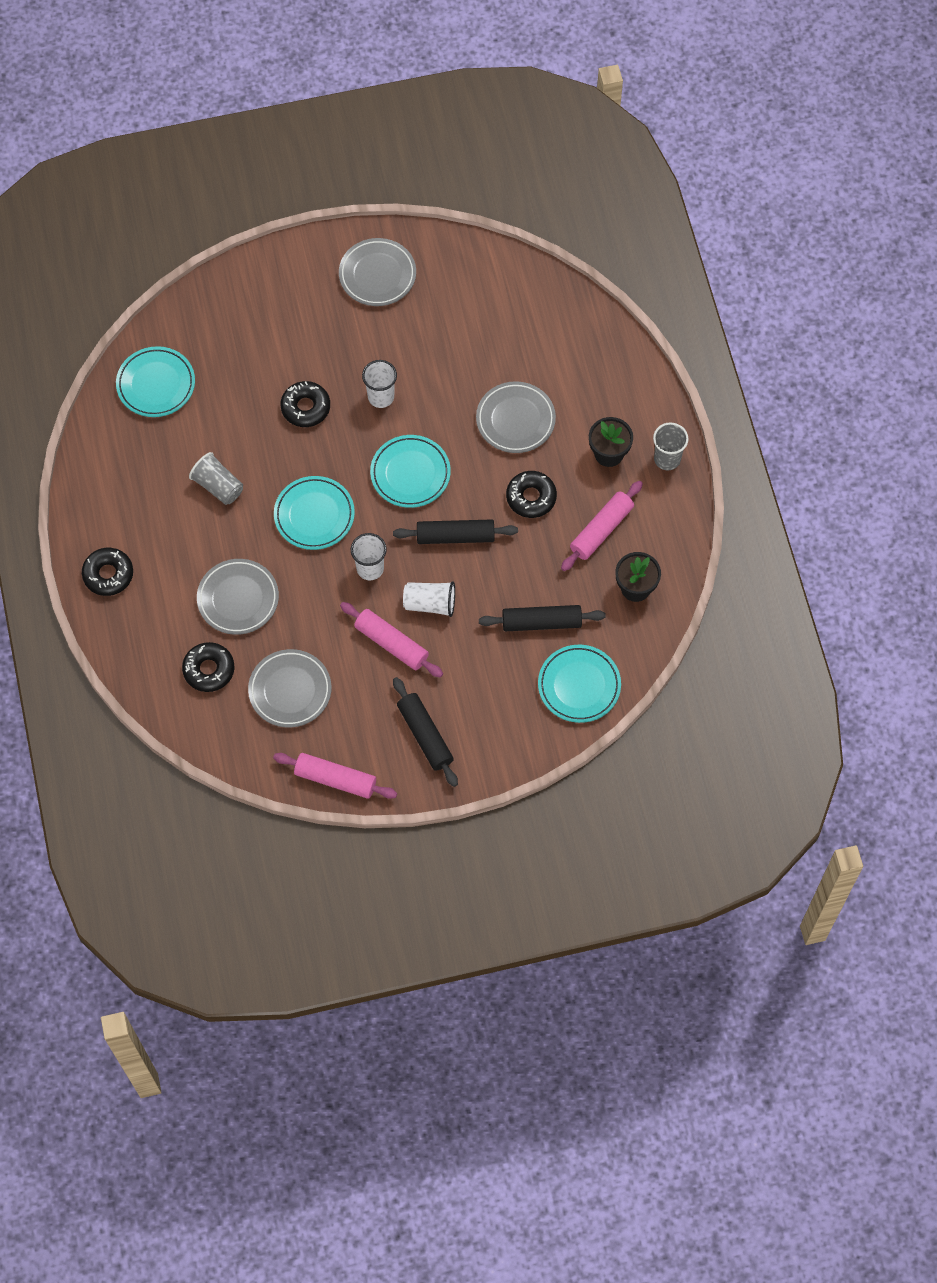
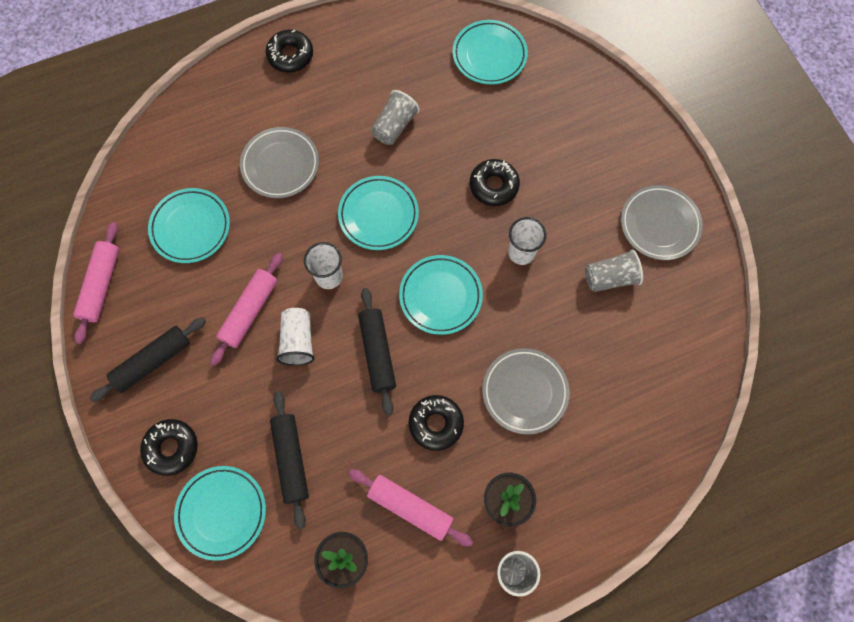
camera: 80 degrees right, 5 degrees up
black donut [182,642,234,692] -> black donut moved to [140,419,198,476]
grey plate [248,649,332,727] -> turquoise plate [148,188,230,263]
none -> grey cup [585,249,643,292]

